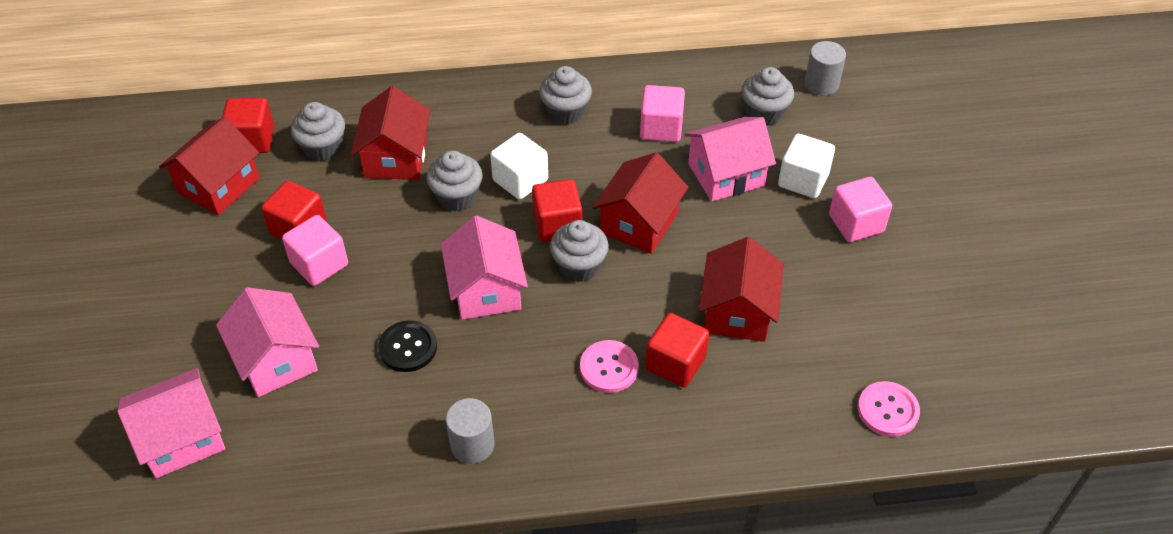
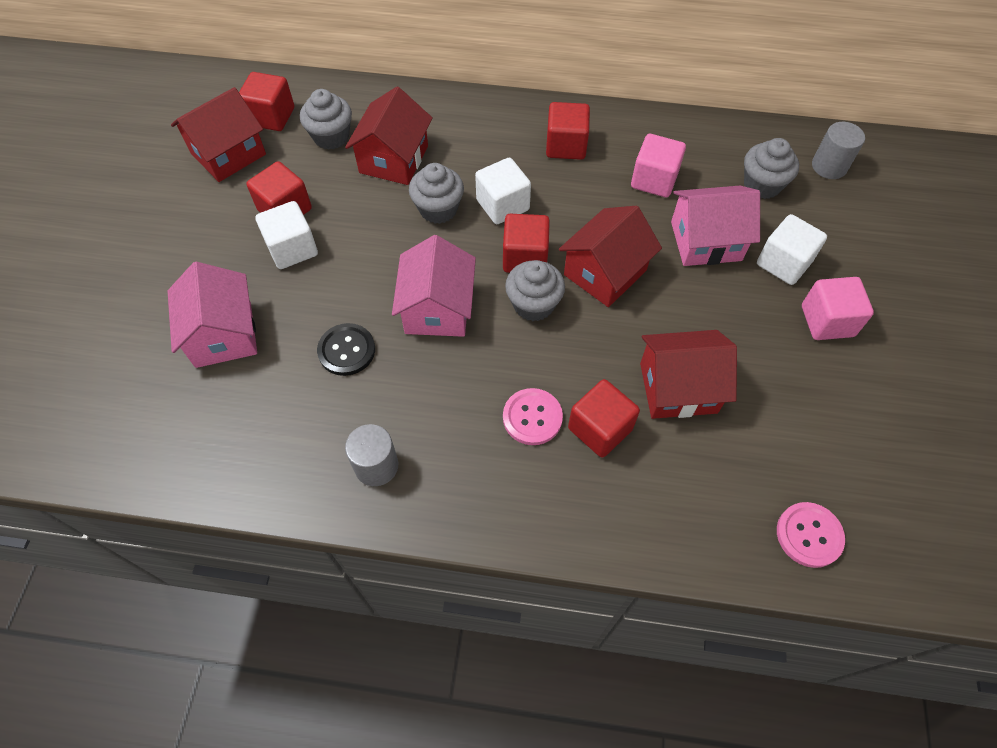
camera: 15 degrees right, 10 degrees up
pink house [117,368,225,478] -> none
pink cube [282,215,348,286] -> white cube [255,201,318,269]
grey cupcake [539,66,592,125] -> red cube [546,102,590,160]
red house [699,237,784,342] -> red house turned 60 degrees clockwise [640,330,737,419]

